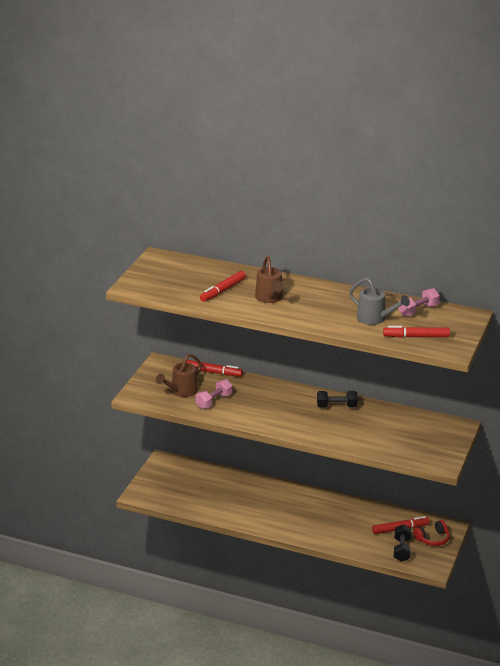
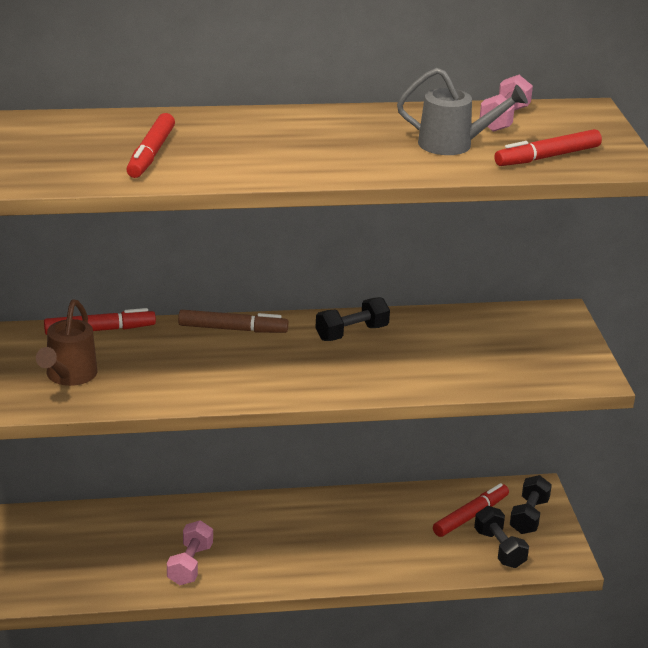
camera: 30 degrees left, 0 degrees up
pink dumbbell [195,379,232,409] -> pink dumbbell moved to [167,520,213,585]
brown watering can [255,256,284,303] -> none
red headphones [413,520,450,546] -> black dumbbell [510,475,552,534]
none -> brown marker [178,310,288,333]

